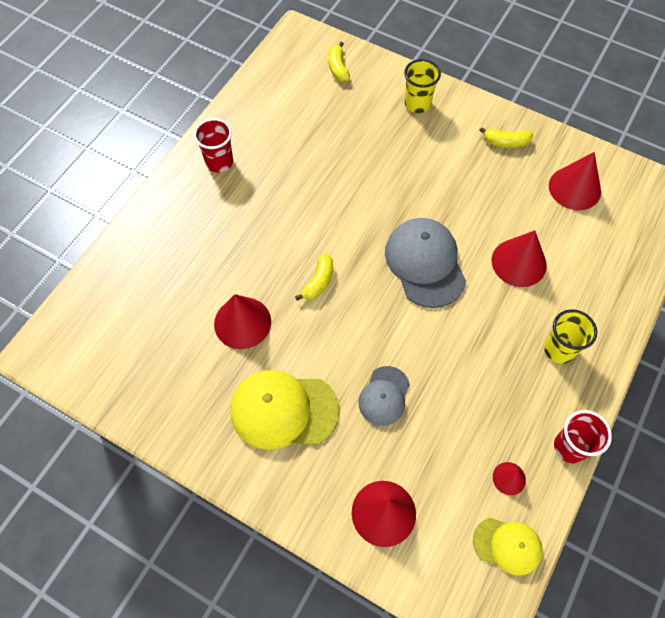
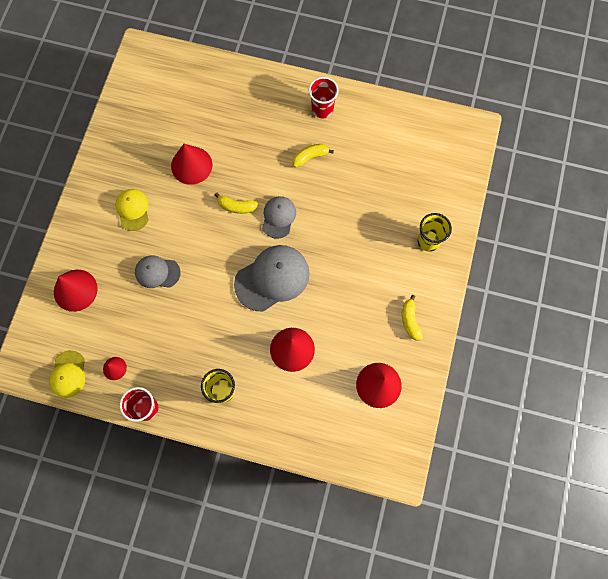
camera: 75 degrees right, 10 degrees up
yellow cap [231,370,340,450] -> yellow cap [115,189,149,231], size x0.58
yellow banana [329,42,350,82] -> yellow banana moved to [292,144,334,168]
none -> grey cap [262,196,296,239]

